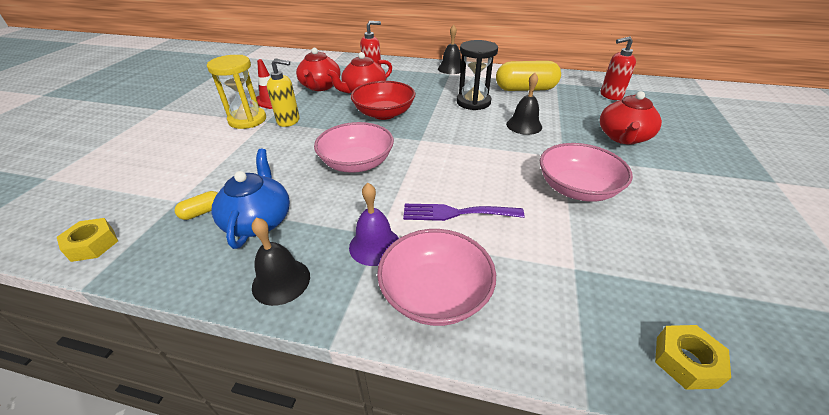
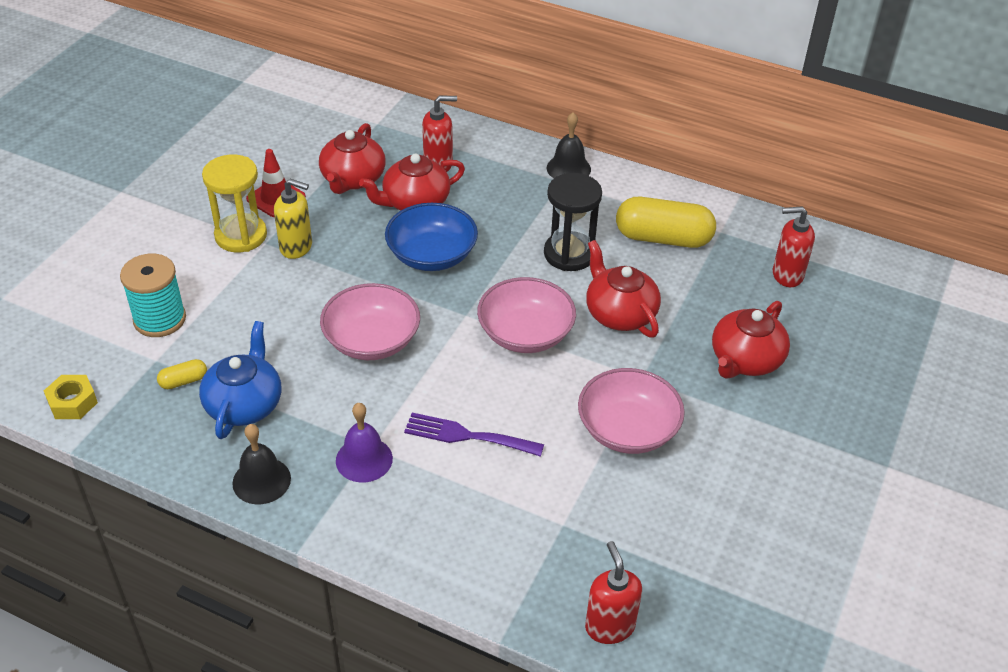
camera: 10 degrees right, 5 degrees up
red bowl [351,81,416,120] -> blue bowl [385,203,478,271]
pink bowl [377,229,496,326] -> pink bowl moved to [477,277,576,353]
black bell [506,73,542,135] -> red teapot [586,240,661,337]
yellow nut [655,325,731,390] -> red soap dispenser [585,541,642,644]
none -> turquoise spool [120,254,186,337]

